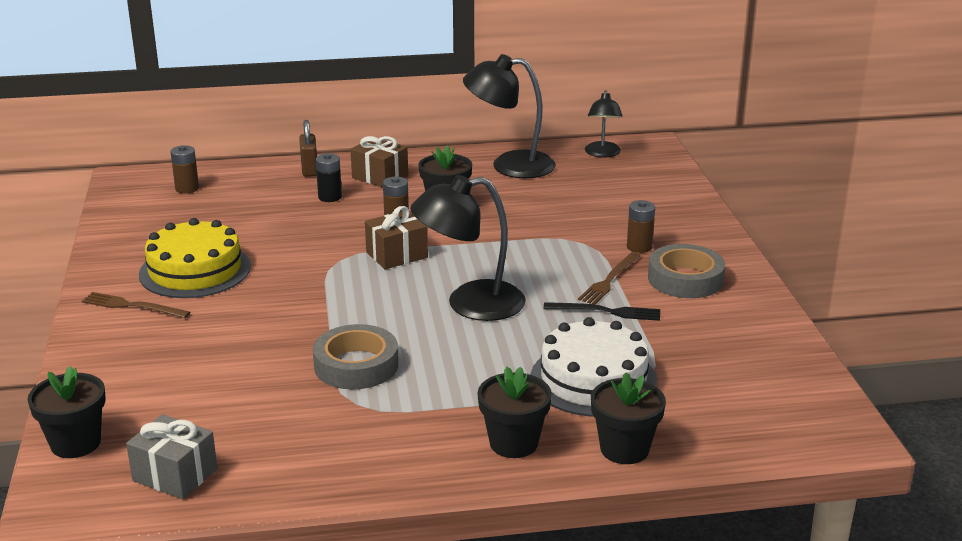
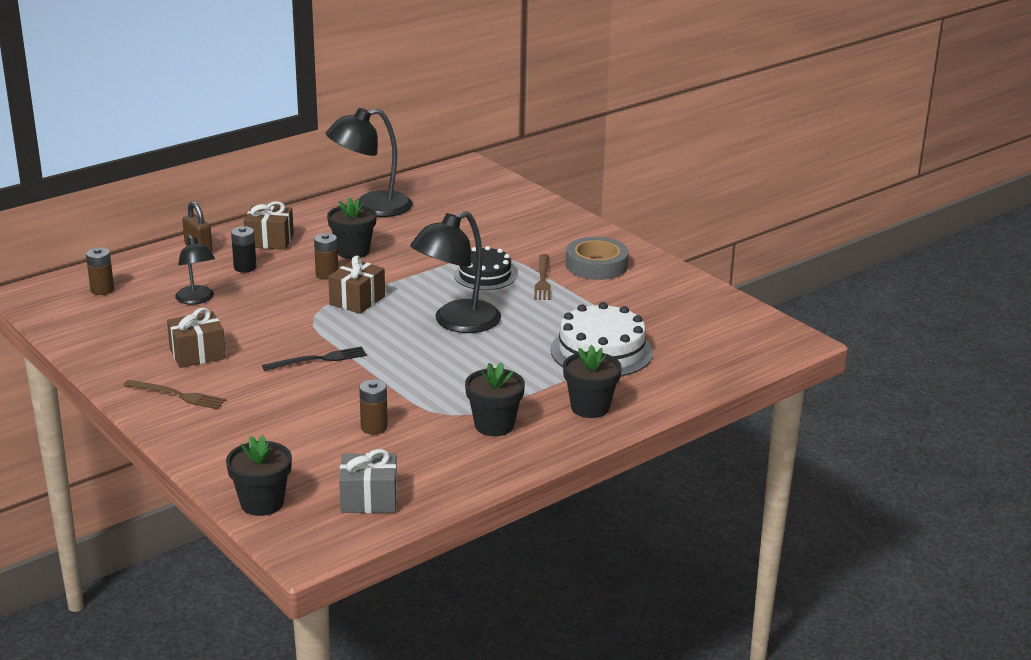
camera: 30 degrees left, 0 degrees up
brown fork [82,292,190,318] -> brown fork turned 150 degrees counterclockwise [123,380,226,409]
yellow cake [139,218,251,298] -> brown gift [167,308,226,368]
grey tape [313,324,398,389] -> none
black fork [543,302,660,321] -> black fork moved to [262,346,367,371]
black lamp [585,90,623,157] -> black lamp moved to [175,235,215,305]
black flower pot [591,372,666,464] -> black flower pot moved to [465,362,525,436]
brown battery [627,200,655,253] -> brown battery moved to [359,379,388,434]
none -> black cake [454,246,516,290]

